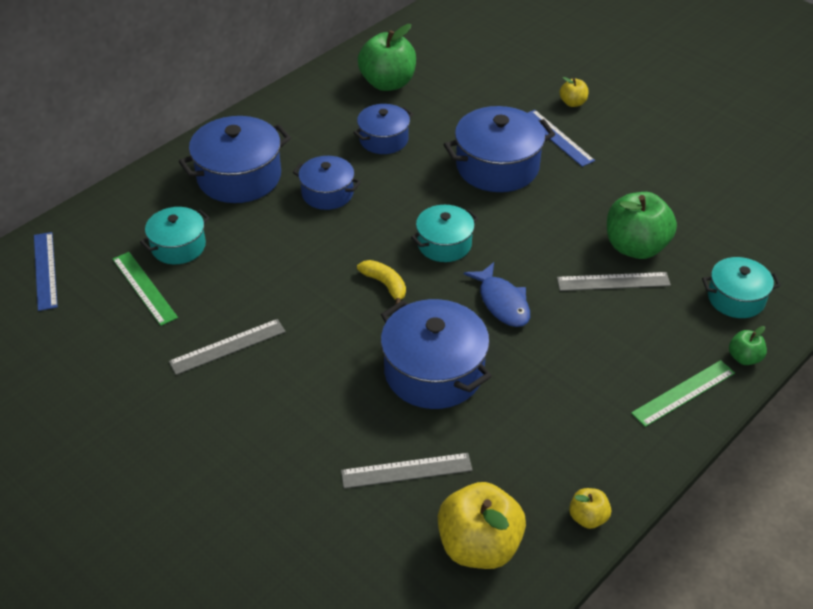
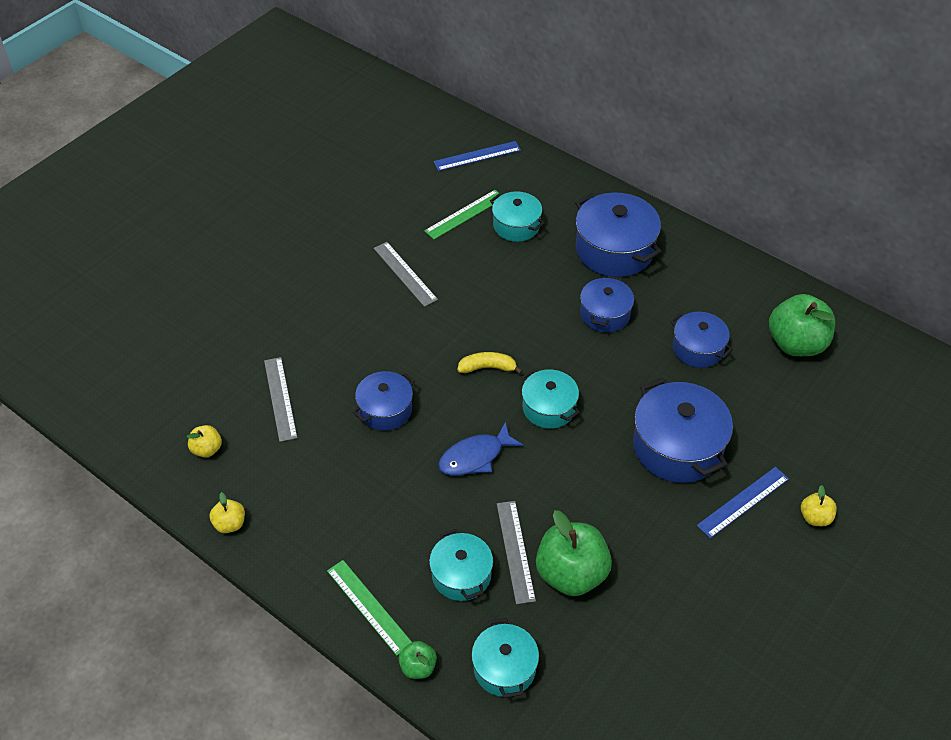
camera: 85 degrees right, 5 degrees up
yellow banana [357,260,406,305] -> yellow banana turned 135 degrees counterclockwise [457,352,523,374]
blue pot [381,299,492,409] -> blue pot [353,371,415,431], size x0.61
yellow apple [438,482,526,569] -> yellow apple [187,425,222,458], size x0.48
none -> turquoise pot [429,529,493,601]

